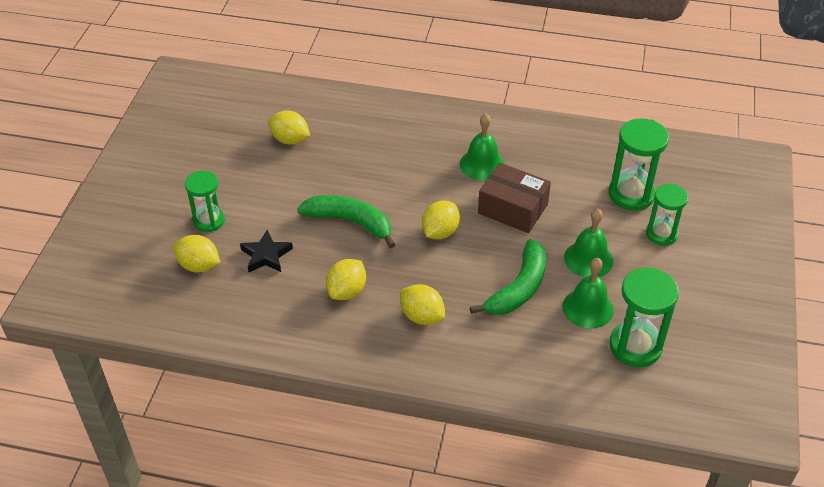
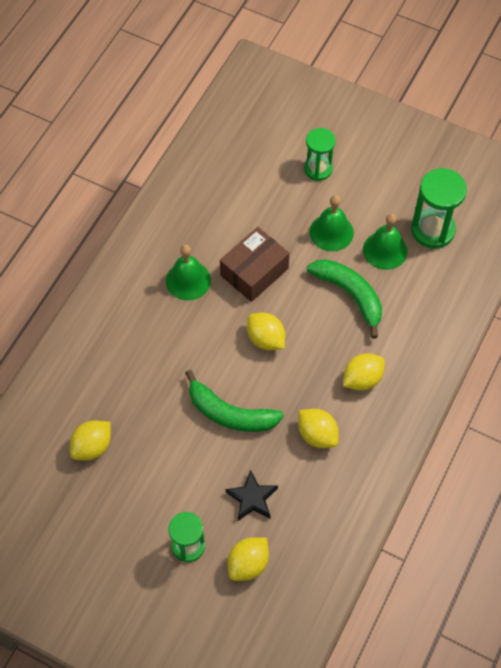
camera: 75 degrees left, 15 degrees up
green banana [297,195,396,248] -> green banana turned 105 degrees counterclockwise [185,370,284,432]
green hourglass [608,118,669,211] -> none

